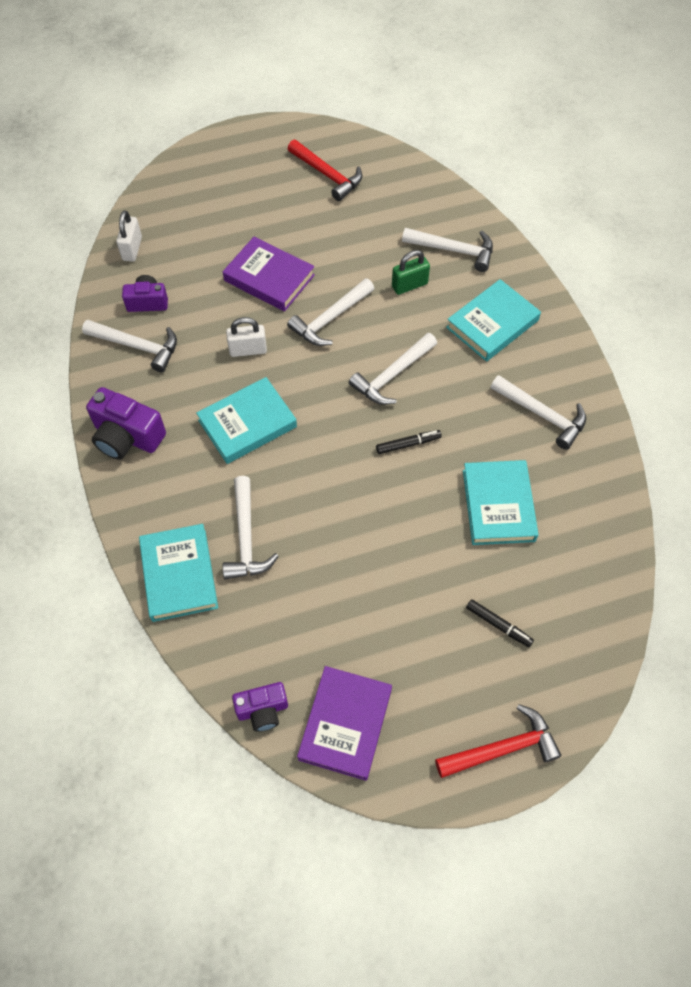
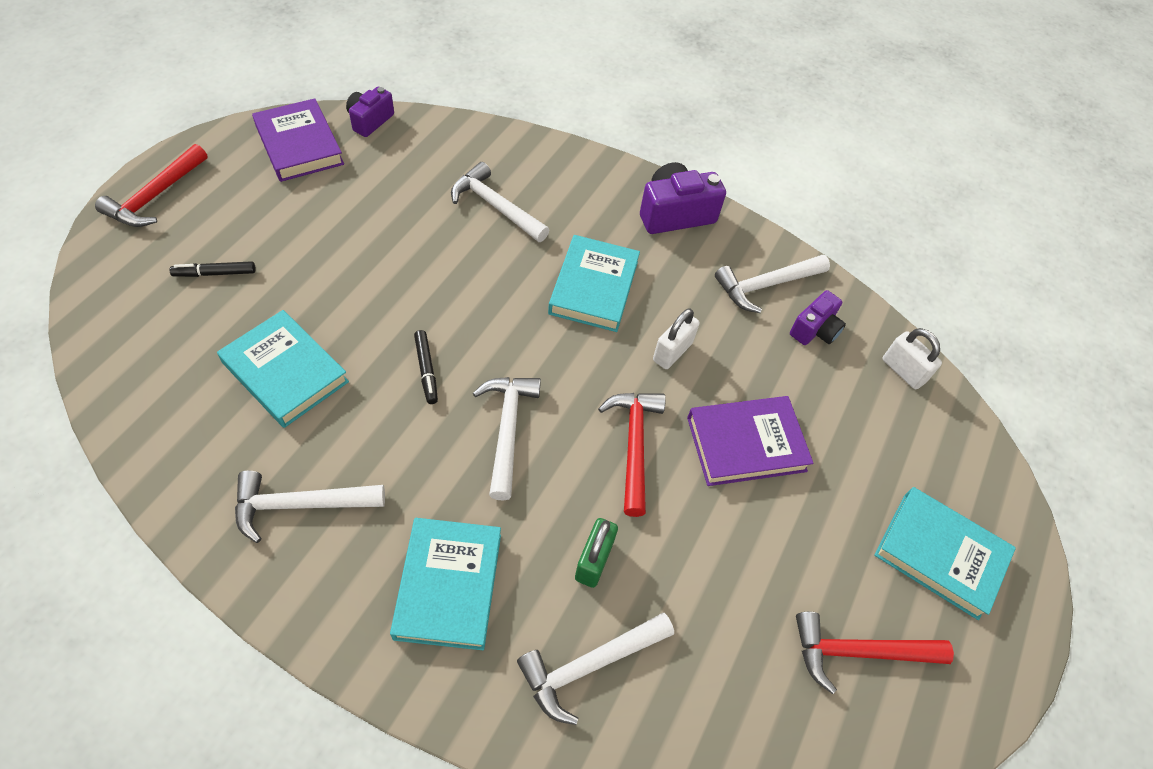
camera: 130 degrees right, 5 degrees down
turquoise book [139,524,218,622] -> turquoise book moved to [874,487,1016,620]
white hammer [287,278,374,346] -> red hammer [598,393,666,517]
black marker [376,430,442,454] -> black marker turned 45 degrees counterclockwise [414,330,438,404]

